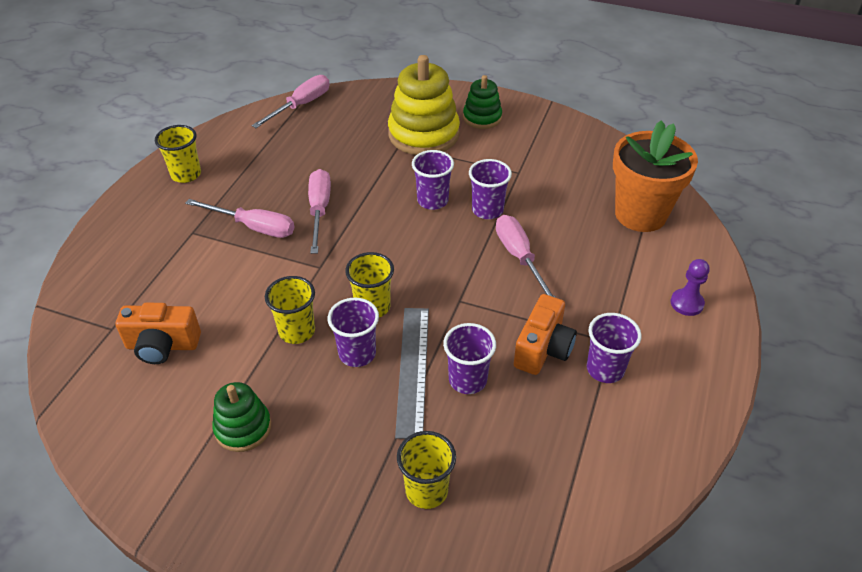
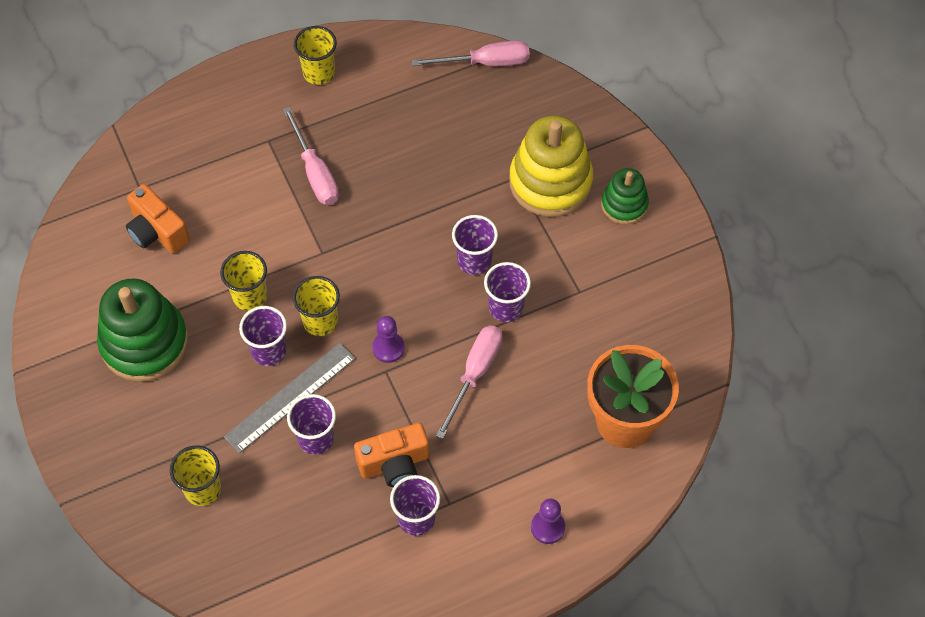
camera: 45 degrees right, 15 degrees up
green stacking toy [212,382,271,452] -> green stacking toy [97,279,188,382], size x1.78
pink screwdriver [308,169,331,254] -> none
none -> purple pawn [372,316,405,363]

